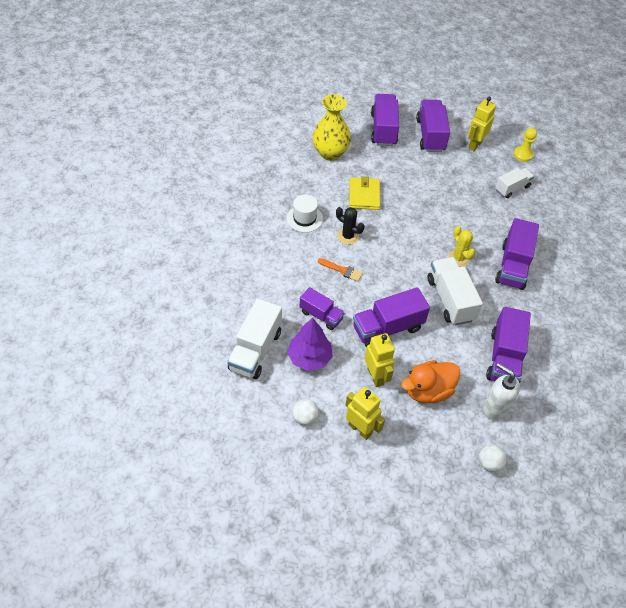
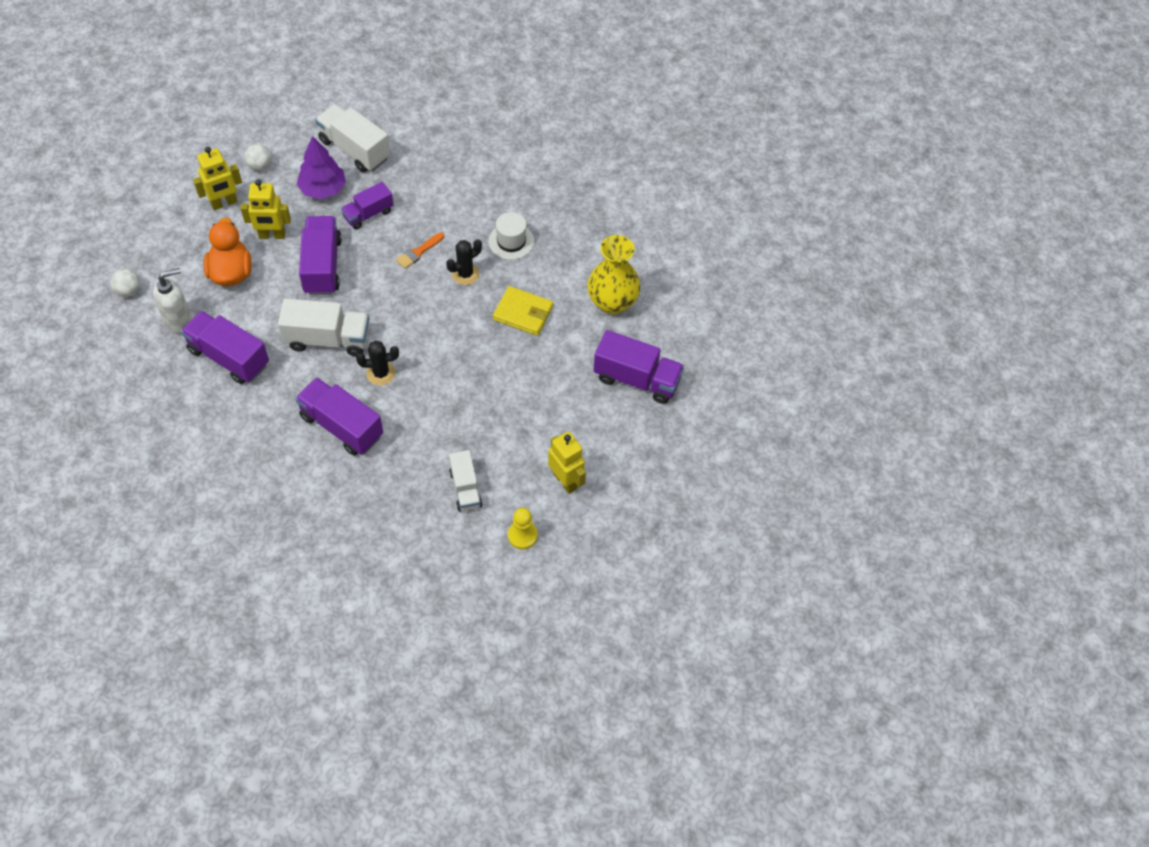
camera: 110 degrees right, 5 degrees up
purple truck [416,100,450,152] -> none
yellow cactus [448,226,475,267] -> black cactus [356,341,399,385]

